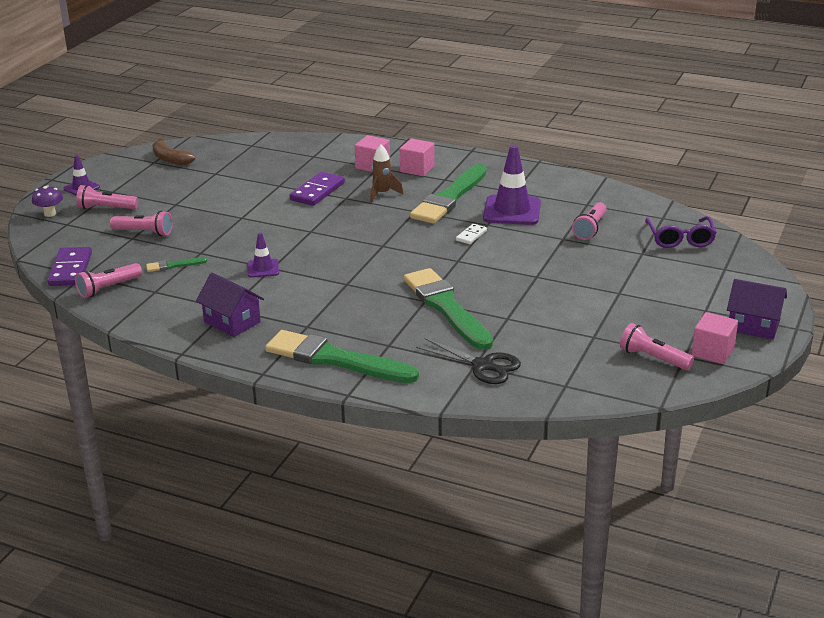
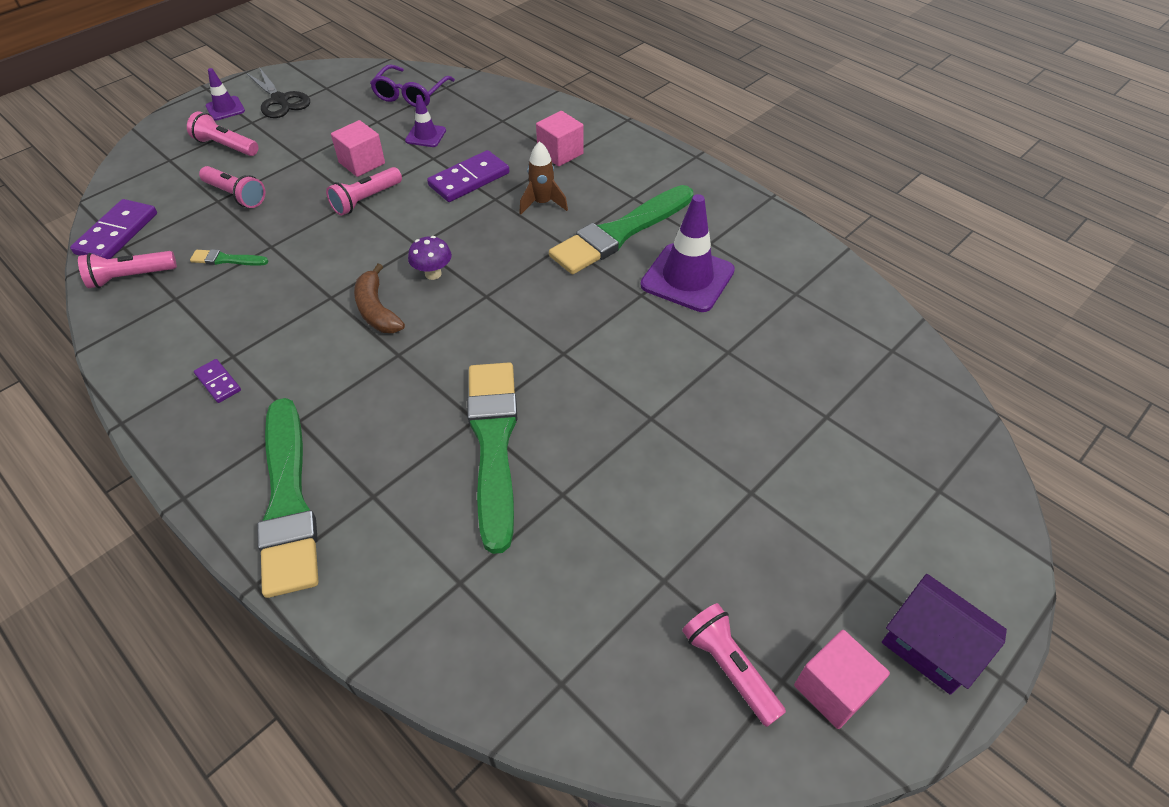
camera: 20 degrees right, 20 degrees up
purple mushroom [32,185,63,217] -> purple mushroom moved to [408,236,452,280]
brown banana [152,138,195,165] -> brown banana moved to [354,264,405,333]
purple house [196,272,264,337] -> purple domino [194,359,241,403]
purple traffic cone [247,233,279,278] -> purple traffic cone moved to [405,95,446,147]
green brush [265,330,419,383] -> green brush turned 150 degrees counterclockwise [257,398,318,598]
pink cube [400,139,435,176] -> pink cube moved to [331,120,385,177]
black scissors [416,338,521,384] -> black scissors moved to [246,67,310,118]
white domino [456,224,487,244] -> none
pink flashlight [572,202,607,240] -> pink flashlight moved to [326,167,402,216]
purple glasses [645,216,717,248] -> purple glasses moved to [370,65,455,107]

